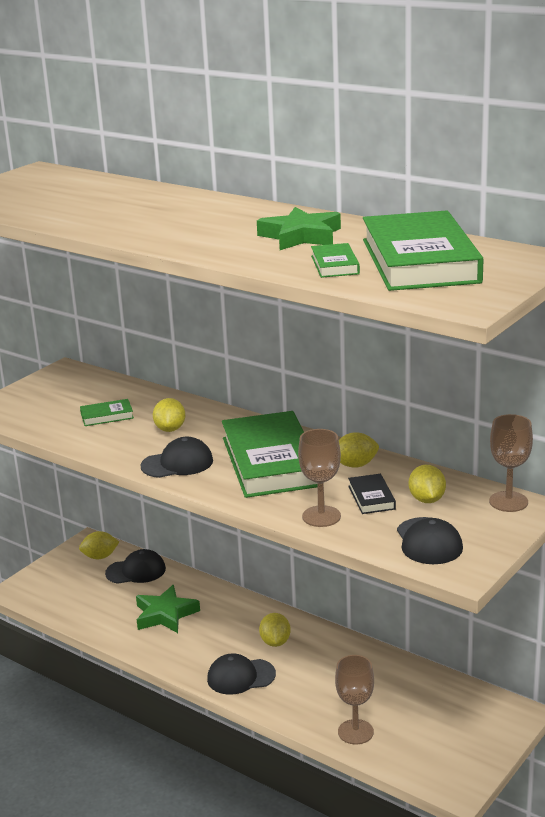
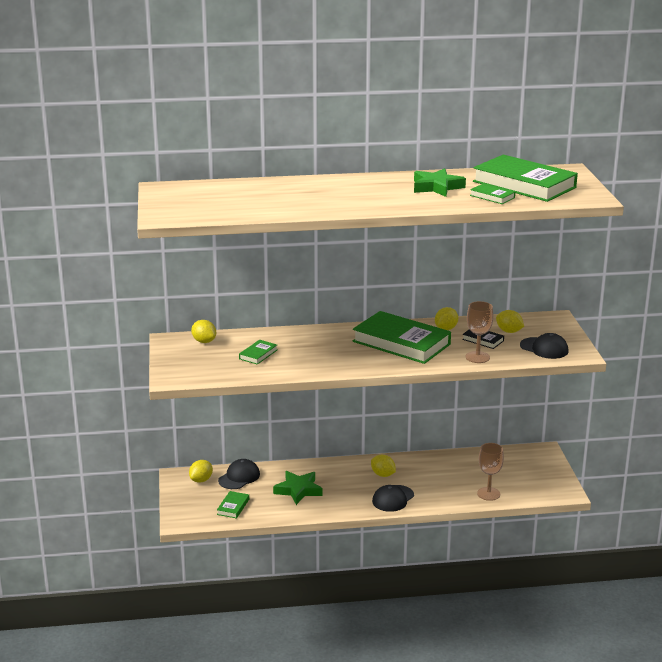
camera: 45 degrees left, 0 degrees up
black cap [140,437,213,478] -> none
yellow lemon [153,398,185,432] -> yellow lemon moved to [191,320,216,343]
brown goblet [489,414,533,512] -> none
none -> green book [217,491,249,519]

